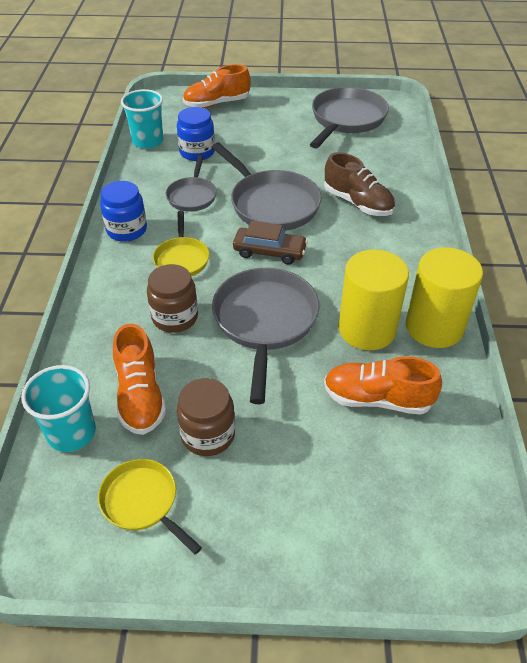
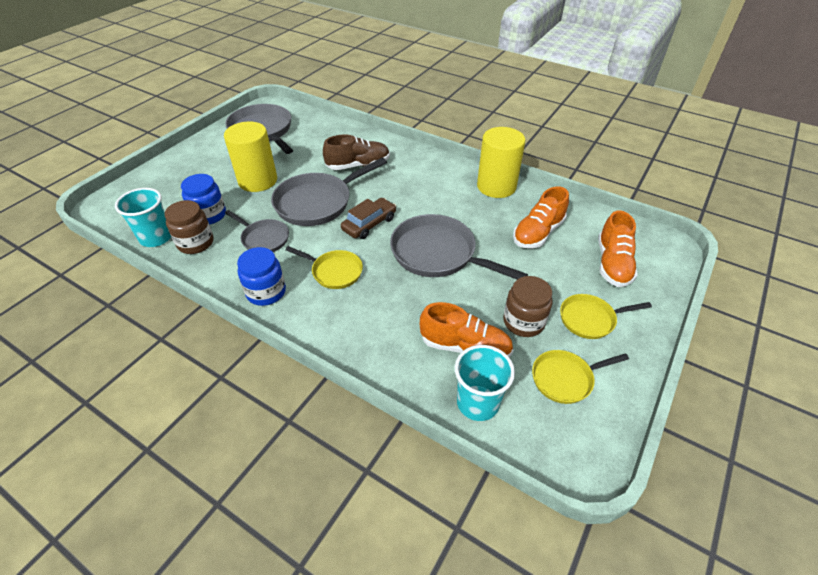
camera: 60 degrees left, 0 degrees up
brown jar [147,264,198,333] -> brown jar moved to [165,200,213,254]
orange shoe [183,64,251,108] -> orange shoe moved to [598,210,638,287]
grey pan [212,143,322,231] -> grey pan turned 150 degrees clockwise [271,158,387,226]
yellow cylinder [338,249,409,350] -> yellow cylinder moved to [224,122,277,192]
none -> yellow pan [560,294,652,339]

